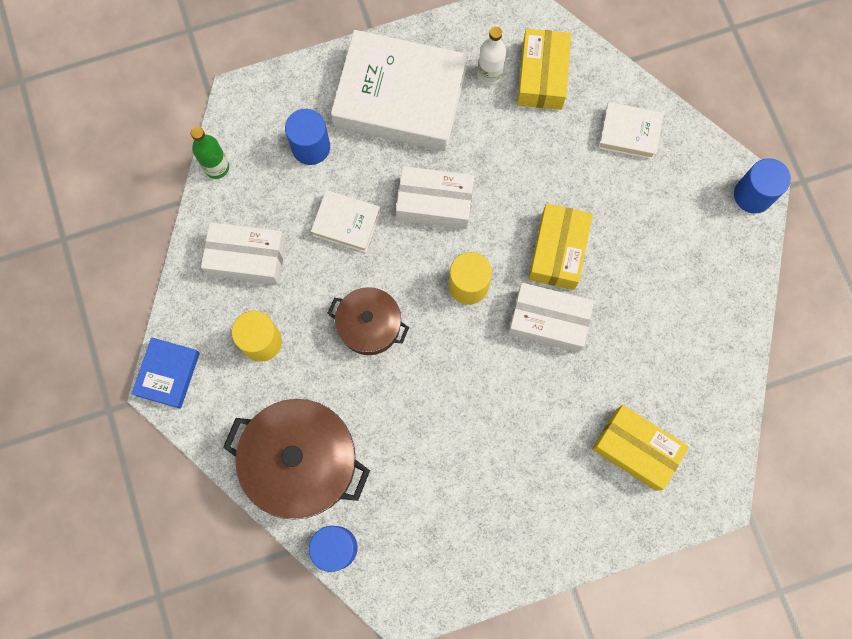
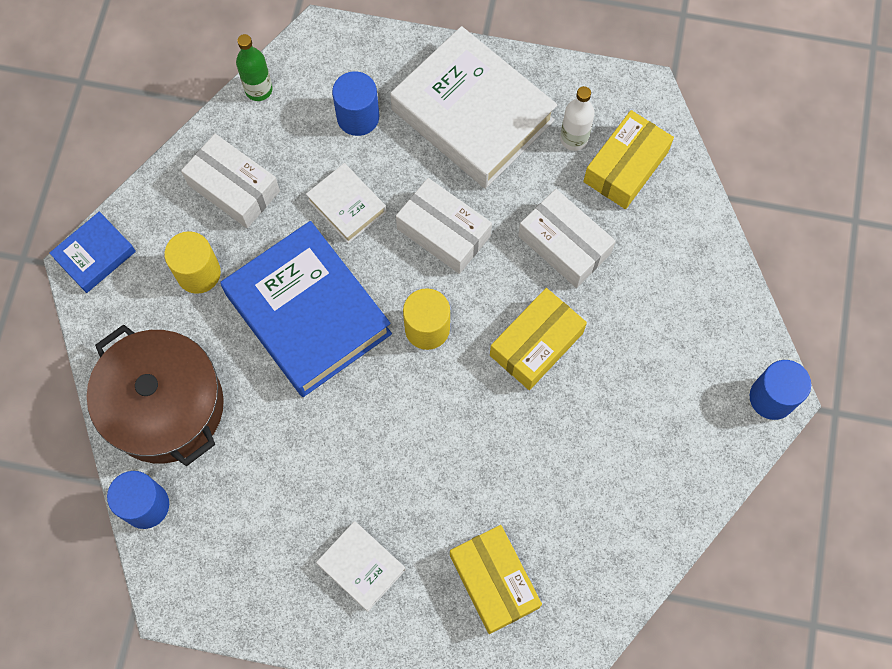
camera: 30 degrees right, 5 degrees down
brown pot [327,287,409,355] -> blue book [220,221,392,397]
white box [508,283,594,352] -> white box moved to [518,189,616,288]
white book [598,102,664,159] -> white book moved to [316,521,406,612]

